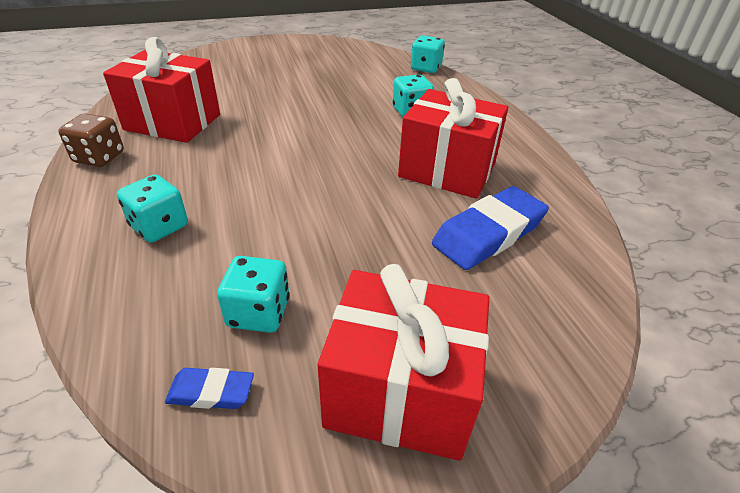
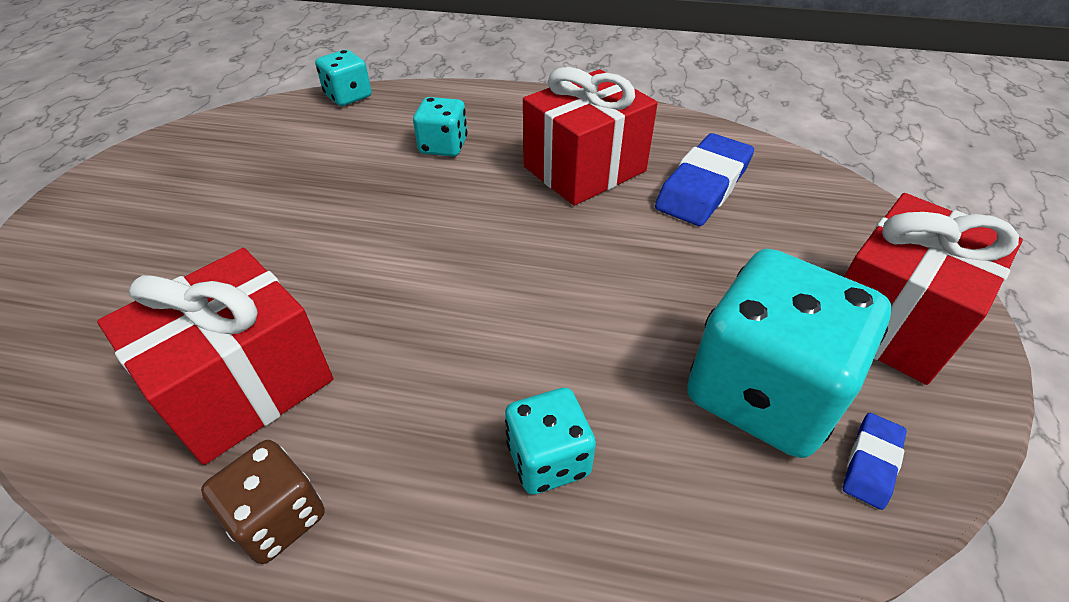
camera: 60 degrees left, 5 degrees up
turquoise dice [217,256,290,333] -> turquoise dice [687,249,891,458], size x1.98
blue eraser [432,186,549,270] -> blue eraser turned 45 degrees clockwise [655,133,754,226]

